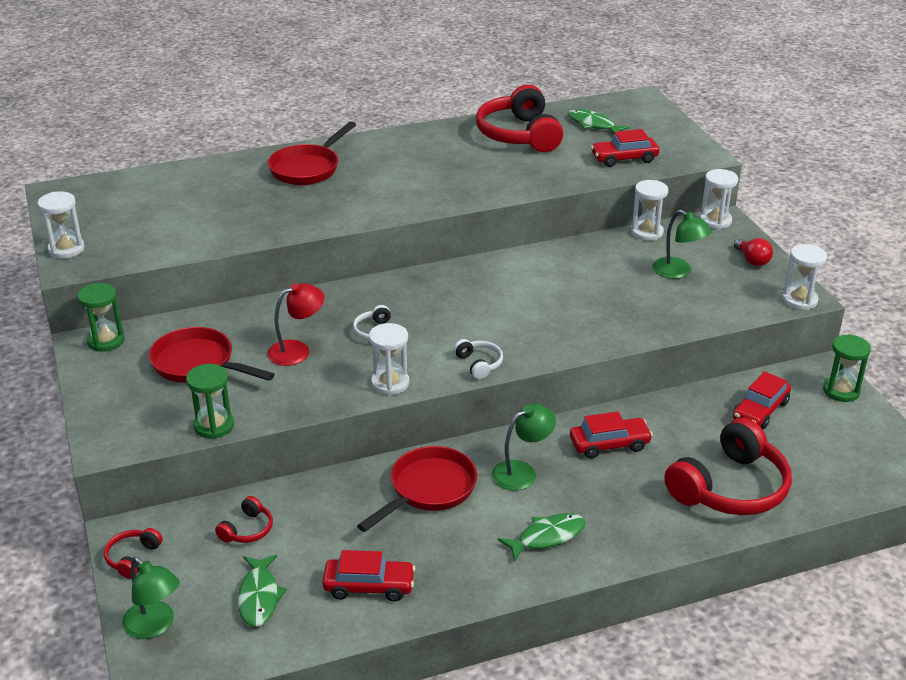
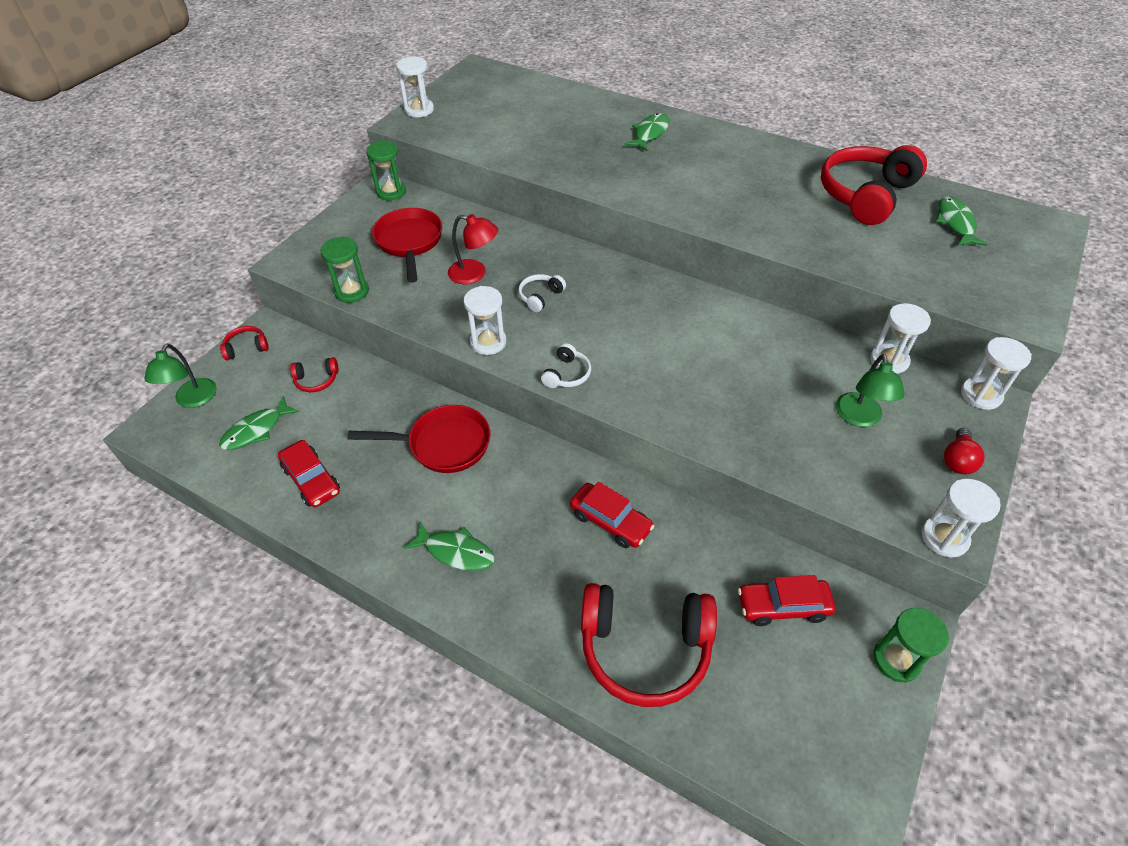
camera: 50 degrees right, 15 degrees up
red pan [268,122,356,185] -> green fish [625,113,669,151]
green lamp [492,404,556,491] -> none
red car [591,129,659,167] -> none

